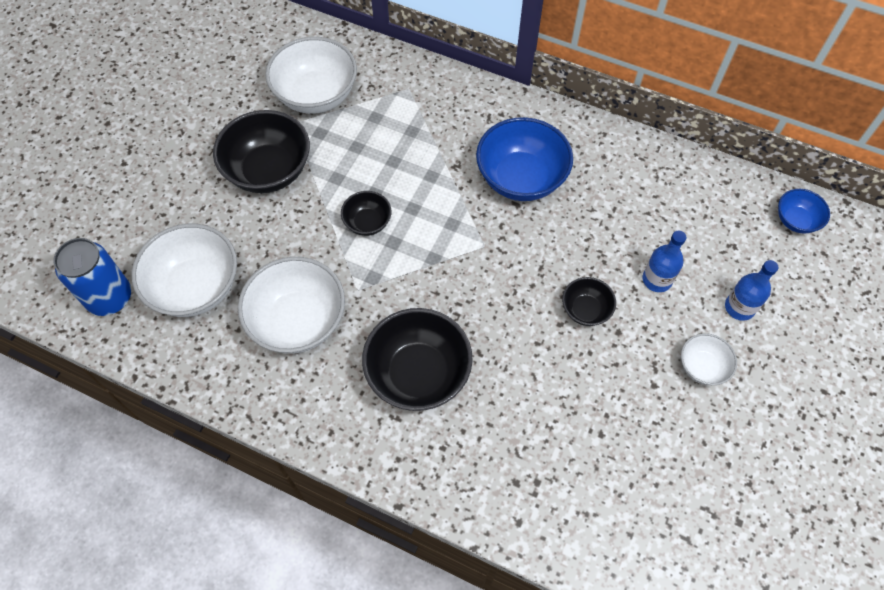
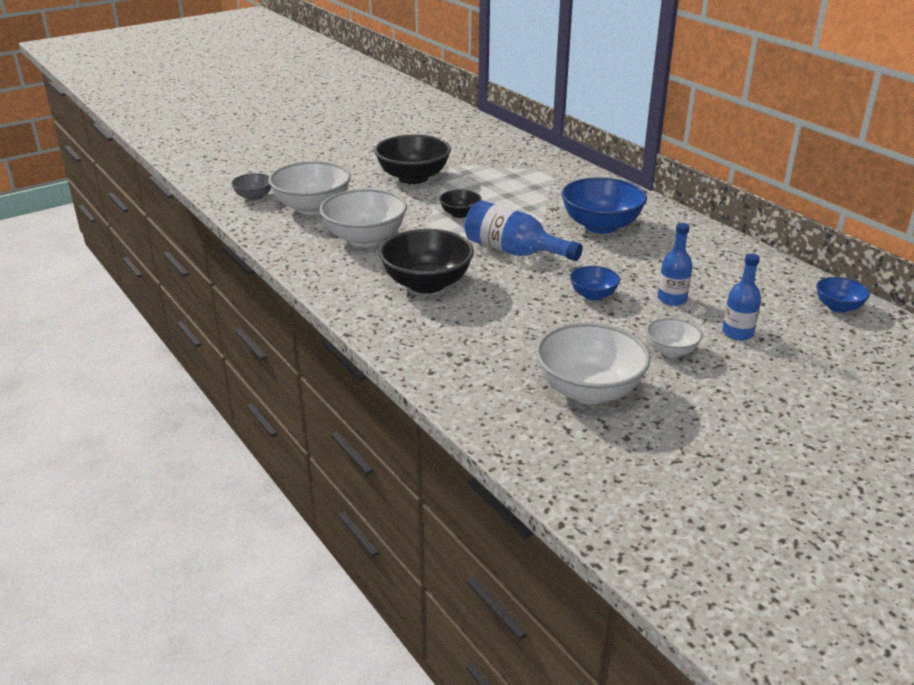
camera: 30 degrees right, 30 degrees down
blue can [53,238,131,316] -> grey bowl [231,173,271,201]
white bowl [265,37,357,114] -> white bowl moved to [536,323,651,404]
black bowl [562,277,616,326] -> blue bowl [570,266,620,301]
none -> blue bottle [465,200,583,261]

